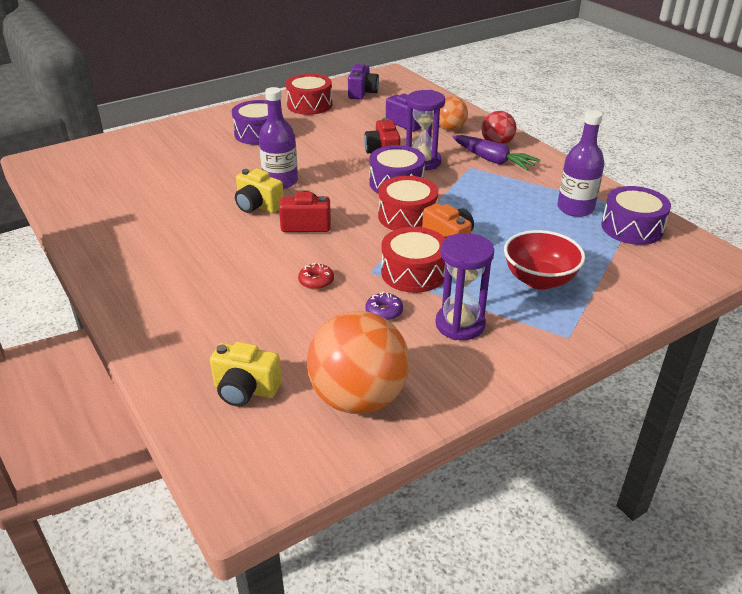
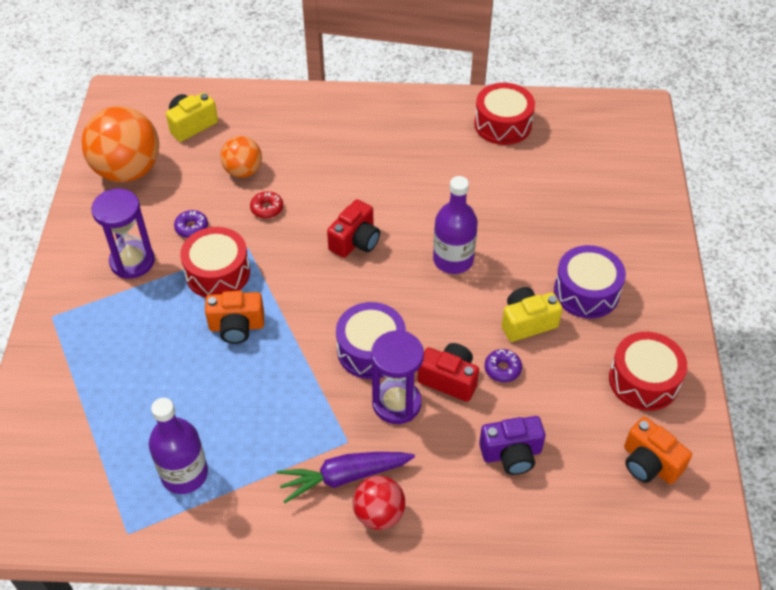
camera: 125 degrees right, 15 degrees up
yellow camera [235,168,284,213] -> yellow camera moved to [502,287,563,342]
purple camera [348,64,379,100] -> orange camera [624,417,692,484]
red drum [378,176,438,231] -> red drum moved to [474,83,535,145]
orange ball [439,96,468,131] -> orange ball moved to [220,136,262,178]
red bowl [504,230,585,290] -> none
purple drum [601,186,671,245] -> none
none -> purple donut [485,349,522,382]

